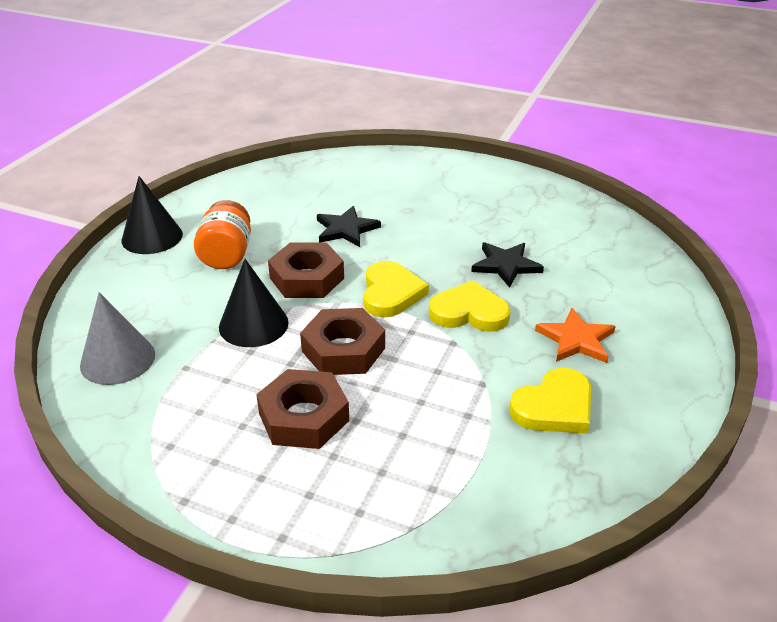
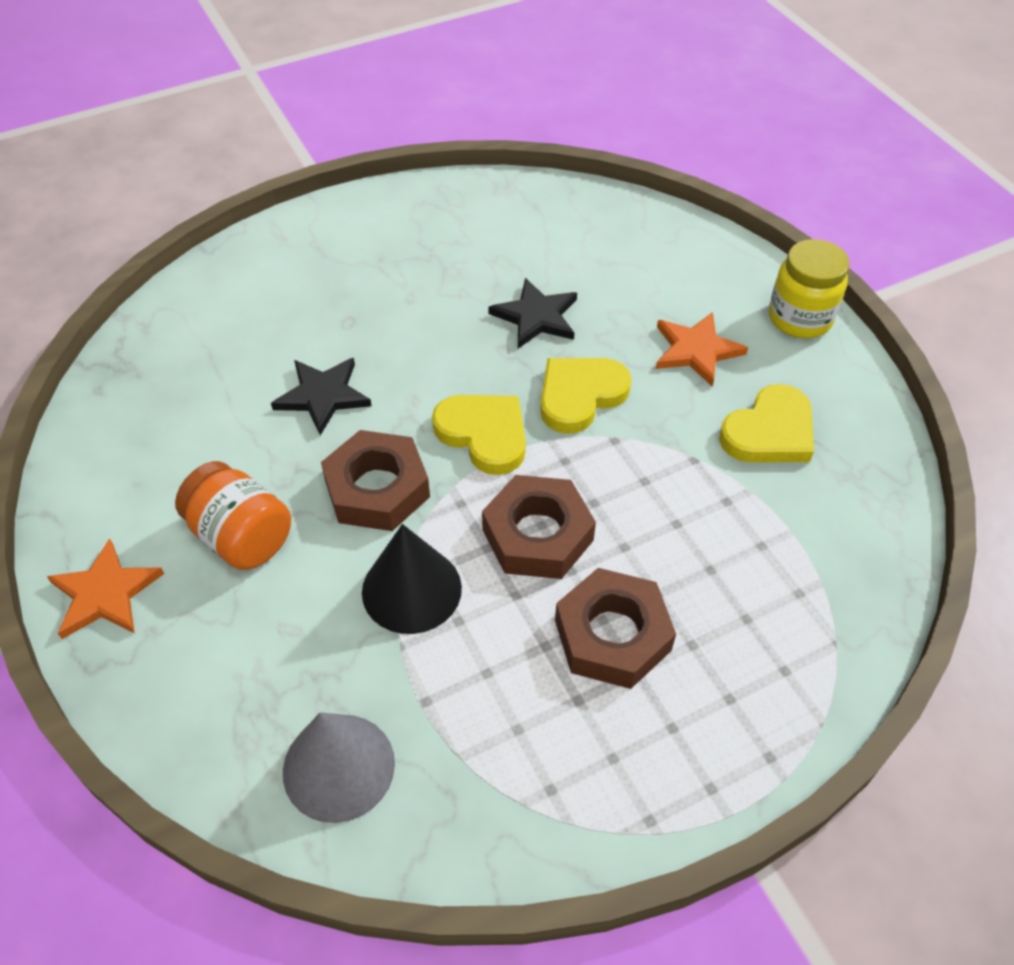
camera: 50 degrees left, 15 degrees up
black cone [122,176,183,254] -> orange star [47,538,164,639]
yellow heart [509,368,591,434] -> yellow heart turned 45 degrees clockwise [719,384,814,463]
none -> yellow jar [769,239,849,338]

